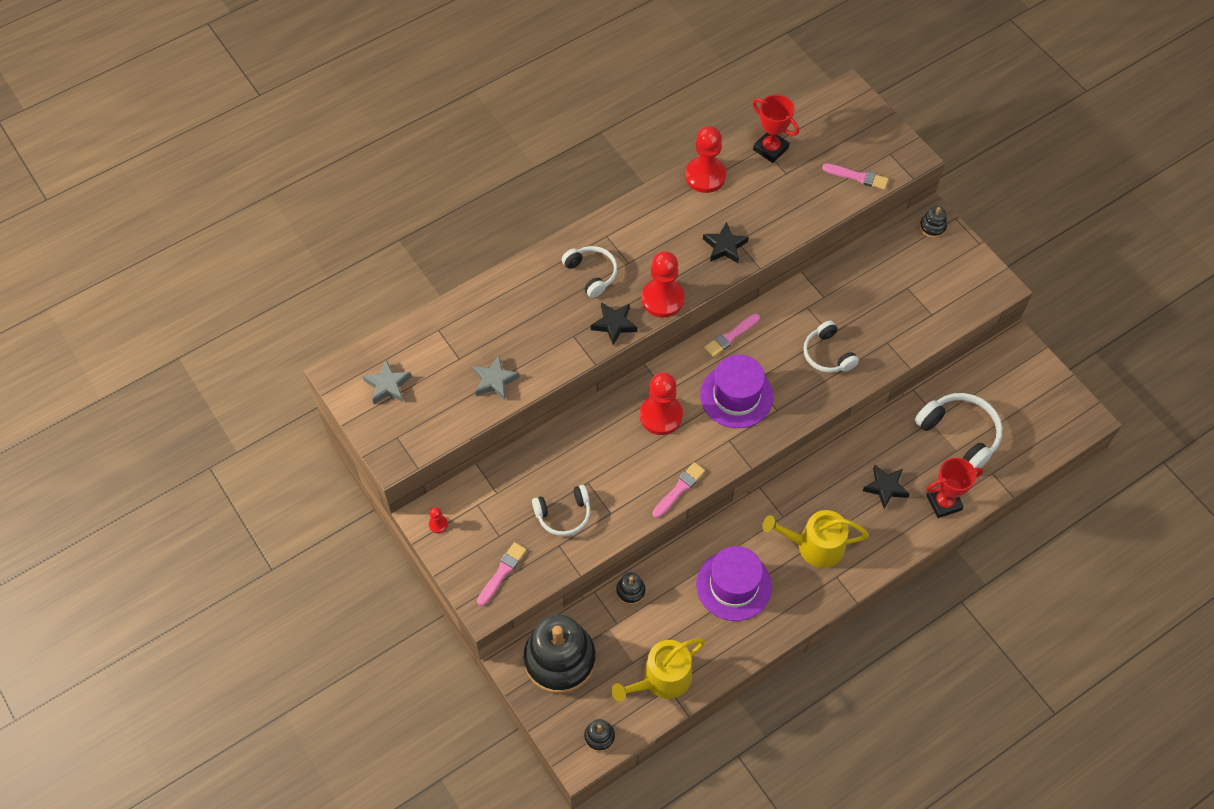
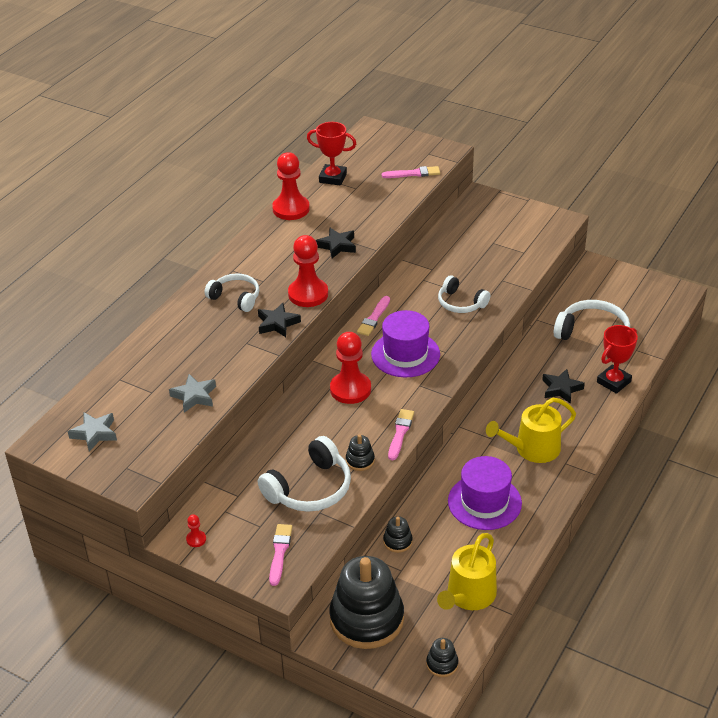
camera: 25 degrees left, 20 degrees down
white headphones [532,485,591,536] -> white headphones [258,436,351,512], size x1.53
black stacking toy [920,206,947,238] -> black stacking toy moved to [346,435,375,471]

